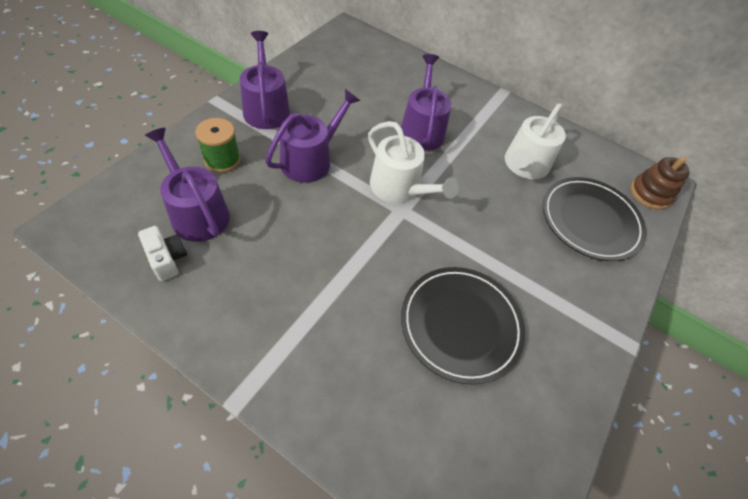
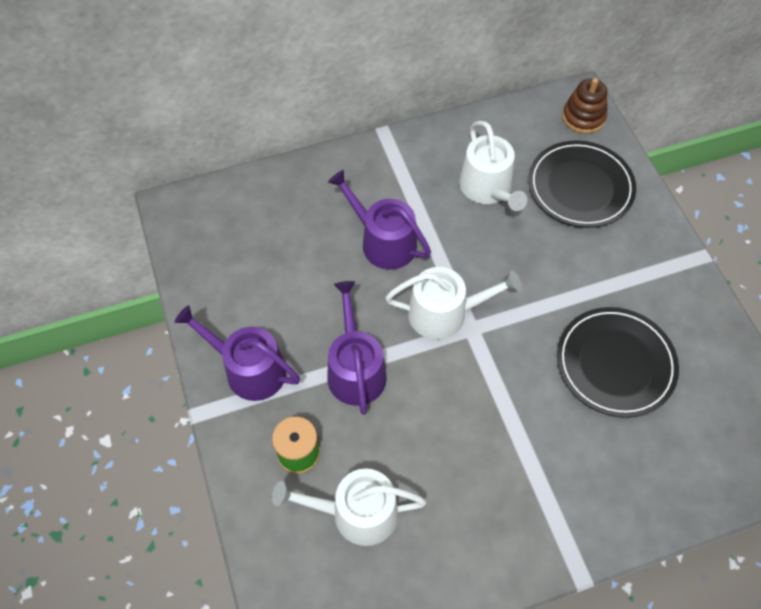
camera: 45 degrees left, 5 degrees up
white camera [138,226,187,281] -> none
purple watering can [145,128,230,242] -> white watering can [272,468,426,546]

